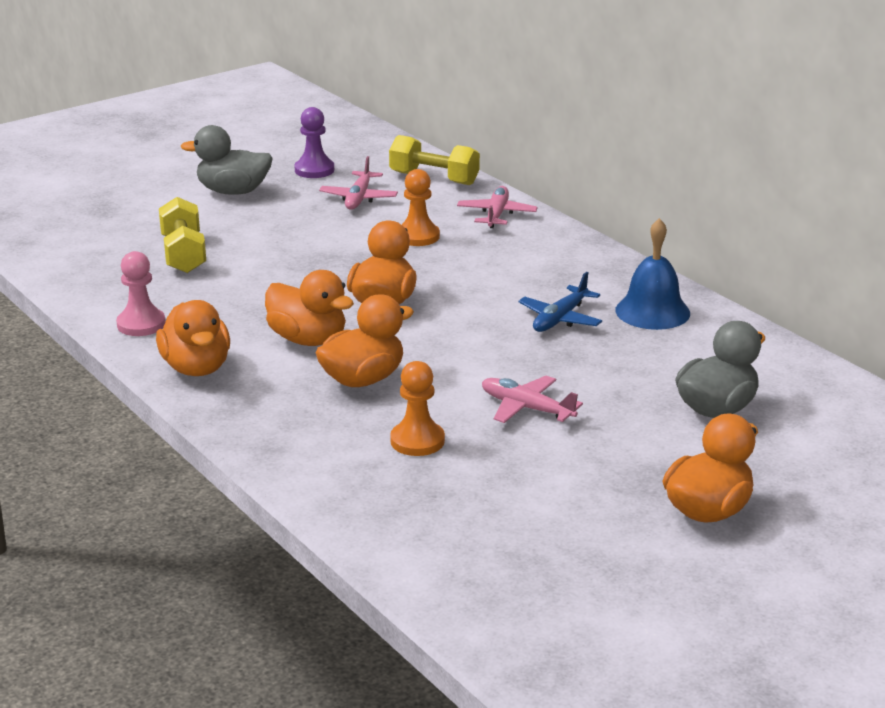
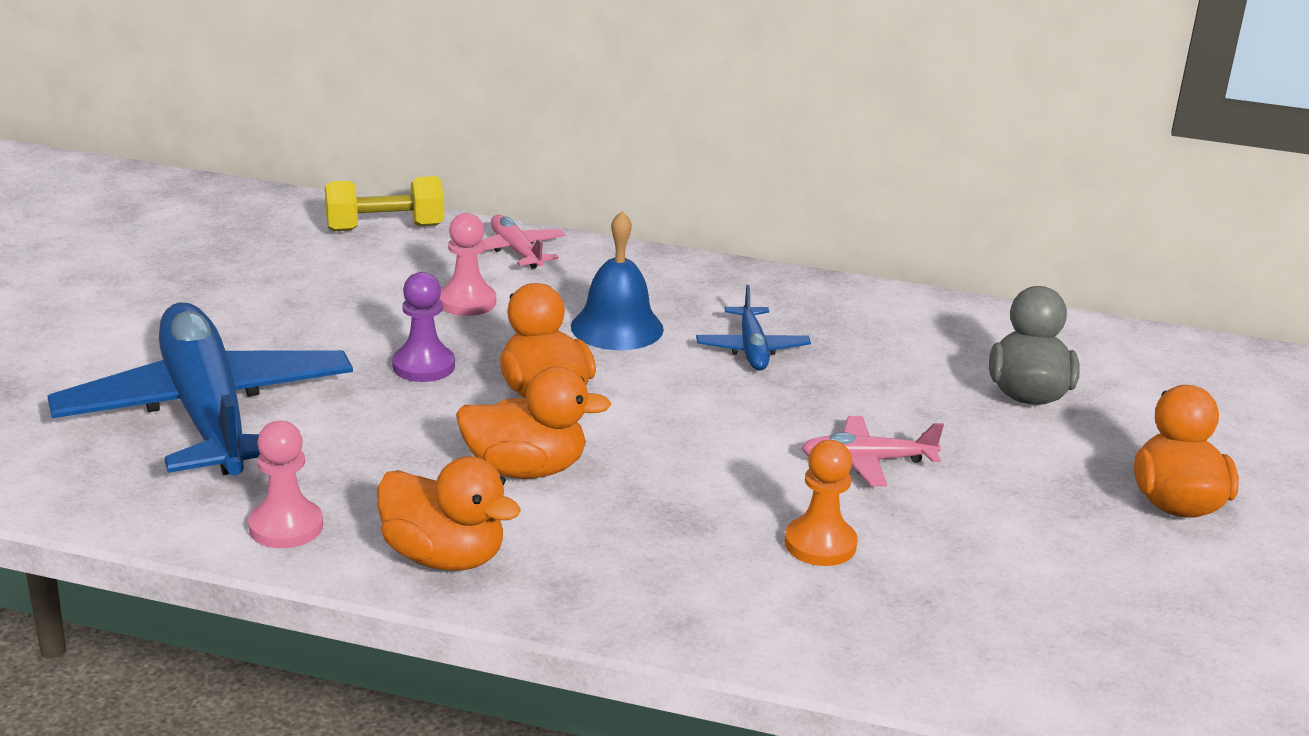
camera: 40 degrees left, 0 degrees up
yellow dumbbell [159,197,206,273] -> blue plane [47,303,353,475]
grey duck [181,125,273,195] -> none
purple pawn [295,107,334,178] -> purple pawn moved to [392,272,455,382]
orange duck [316,294,414,387] -> none
pink plane [319,156,398,210] -> none
orange pawn [402,169,440,246] -> pink pawn [439,213,496,316]
blue bell [615,218,690,330] -> blue bell moved to [571,211,664,350]

